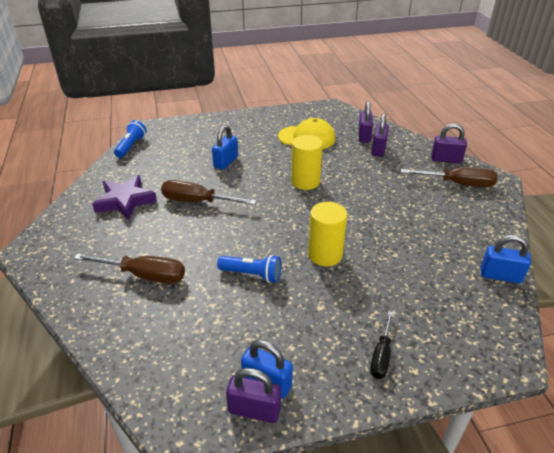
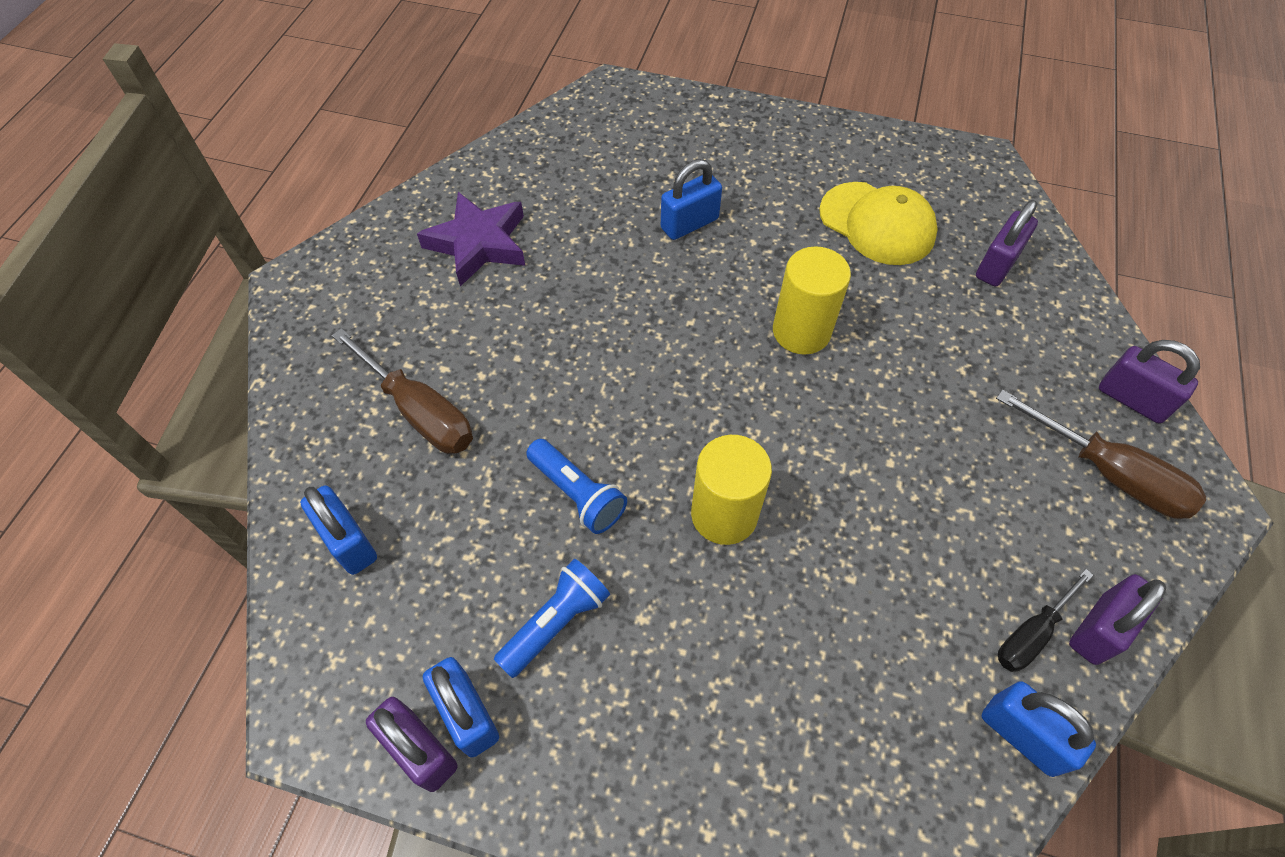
camera: 30 degrees right, 20 degrees up
blue flashlight [114,120,147,158] -> blue flashlight moved to [494,558,610,678]
brown screwdriver [161,180,257,205] -> none
black screwdriver [370,311,394,379] -> black screwdriver moved to [998,569,1093,672]
purple padlock [372,113,389,157] -> purple padlock moved to [1069,574,1166,665]
none -> blue padlock [300,485,377,575]

